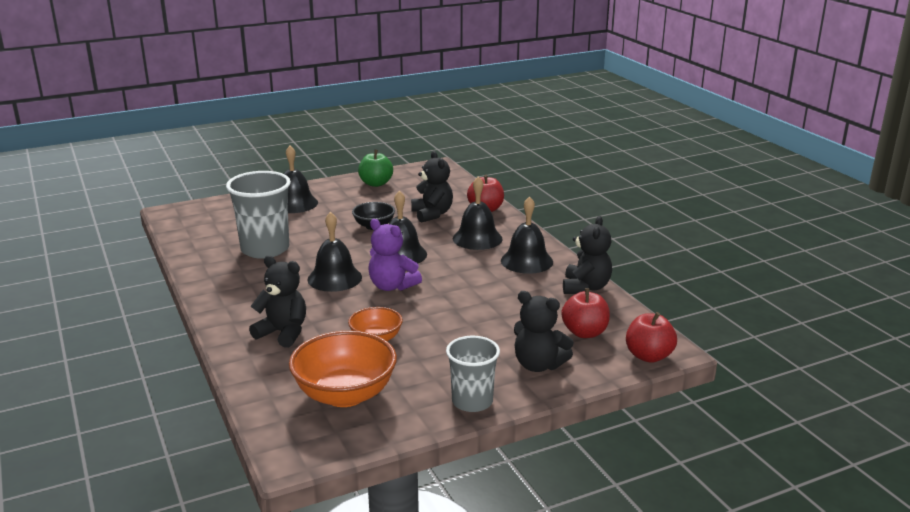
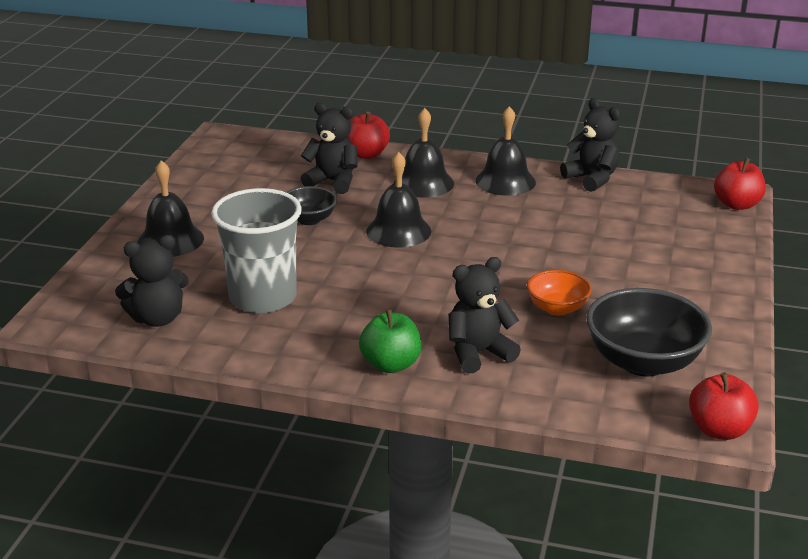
camera: 50 degrees left, 5 degrees up
orange bowl [289,331,397,407] -> black bowl [586,288,712,377]
black bell [307,212,362,292] -> none
green apple [358,150,393,187] -> green apple moved to [359,309,421,373]
purple teddy bear [368,219,422,291] -> none
grey cup [446,336,500,412] -> none
black teddy bear [514,291,574,372] -> black teddy bear moved to [115,235,189,327]
red apple [561,288,610,338] -> red apple moved to [689,372,759,440]

